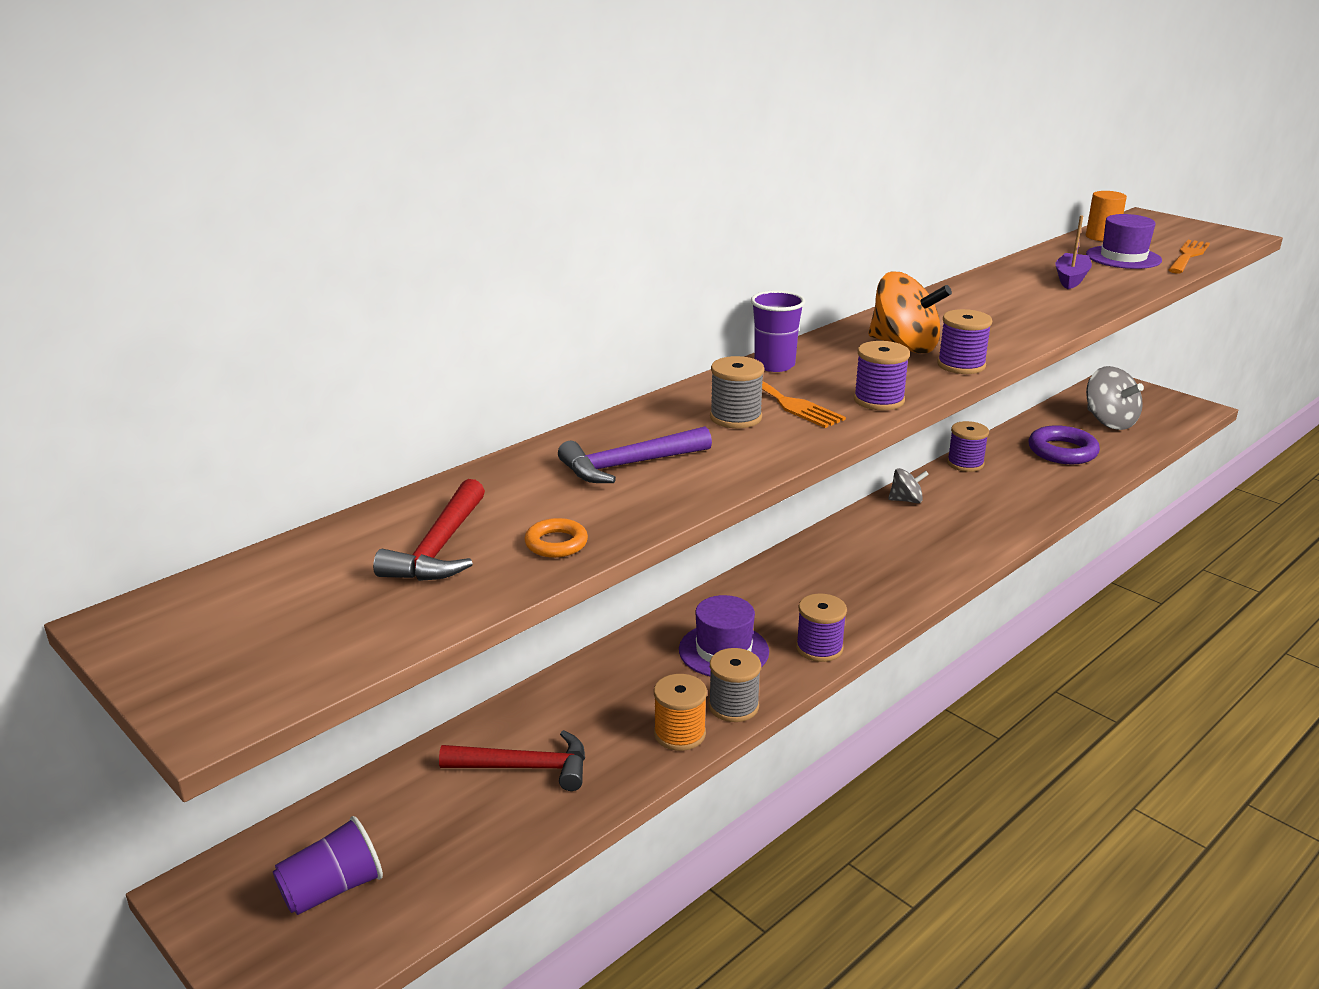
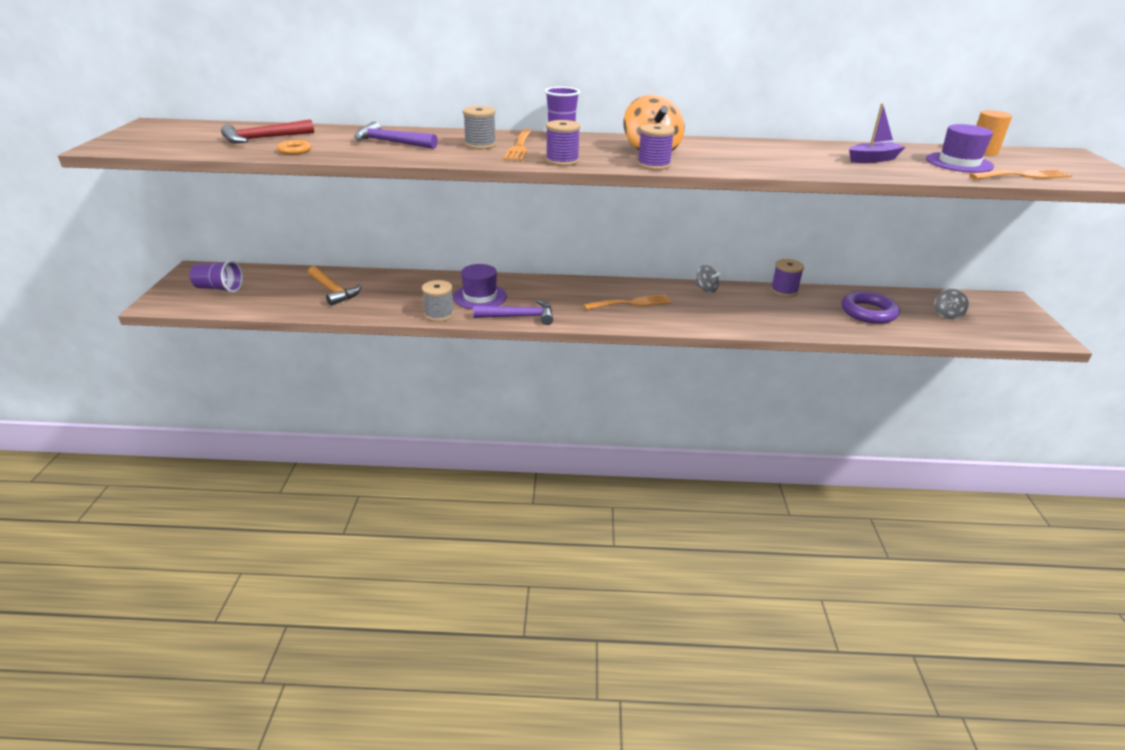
camera: 45 degrees right, 5 degrees up
red hammer [439,730,585,791] -> orange hammer [308,266,362,306]
orange spool [654,674,707,751] -> none
purple spool [796,594,847,662] -> purple hammer [473,300,553,325]
grey spinning top [1086,366,1144,430] -> grey spinning top [934,289,969,319], size x0.56
none -> orange fork [583,294,671,310]

